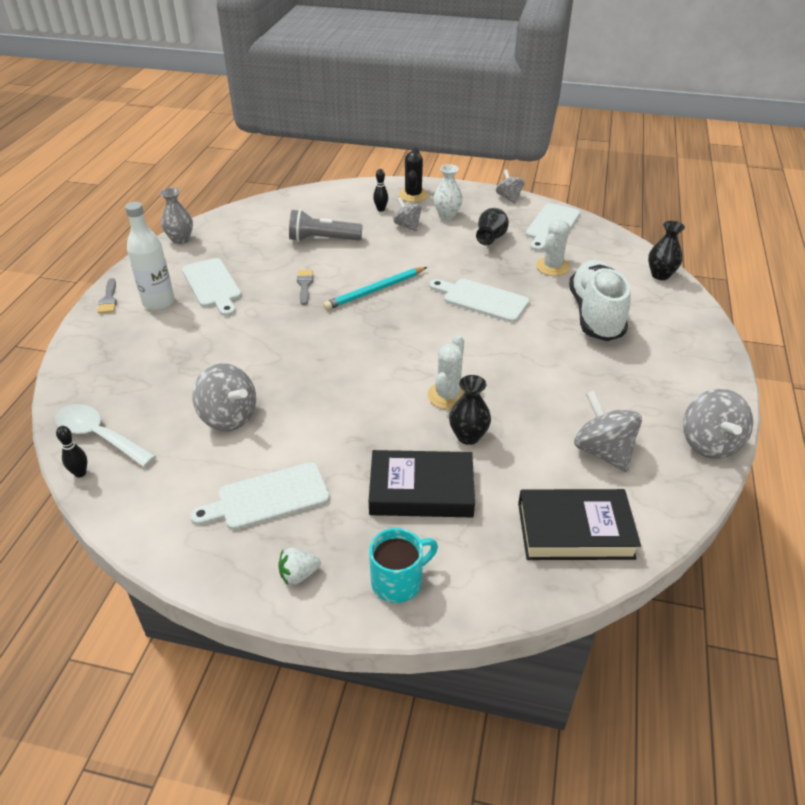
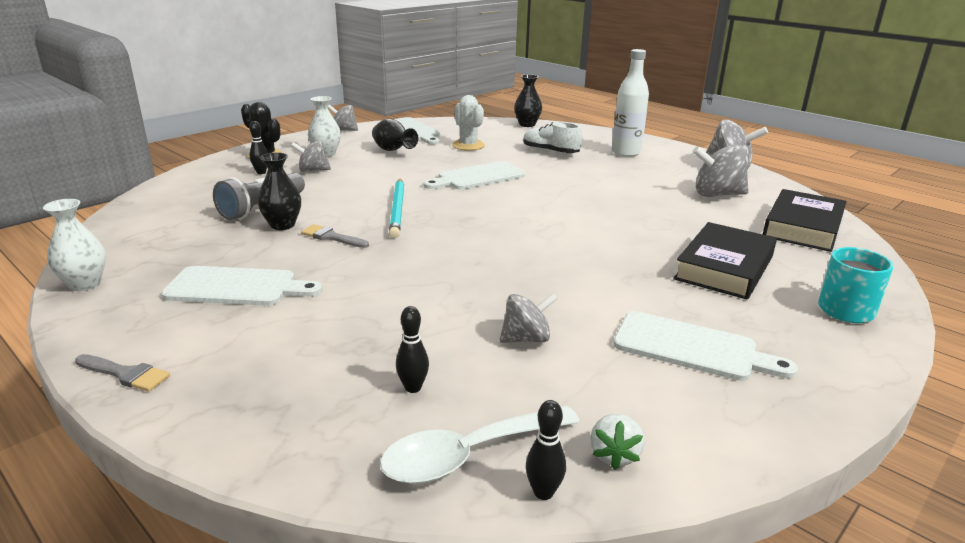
camera: 60 degrees left, 15 degrees down
white bottle [125,202,175,310] -> white bottle moved to [612,49,649,157]
grey vase [160,187,193,244] -> white vase [43,199,106,291]
white cutting board [190,462,329,530] -> white cutting board turned 75 degrees counterclockwise [613,311,798,381]
grey spinning top [192,363,256,431] -> grey spinning top [500,293,558,343], size x0.63
white strawberry [278,548,321,585] -> white strawberry moved to [590,414,645,470]
white cactus [428,335,465,410] -> none
black vase [449,375,491,445] -> black vase moved to [257,152,301,230]
white shoe [569,260,631,341] -> white shoe [523,122,583,153], size x0.59
none -> black bowling pin [396,306,429,393]

